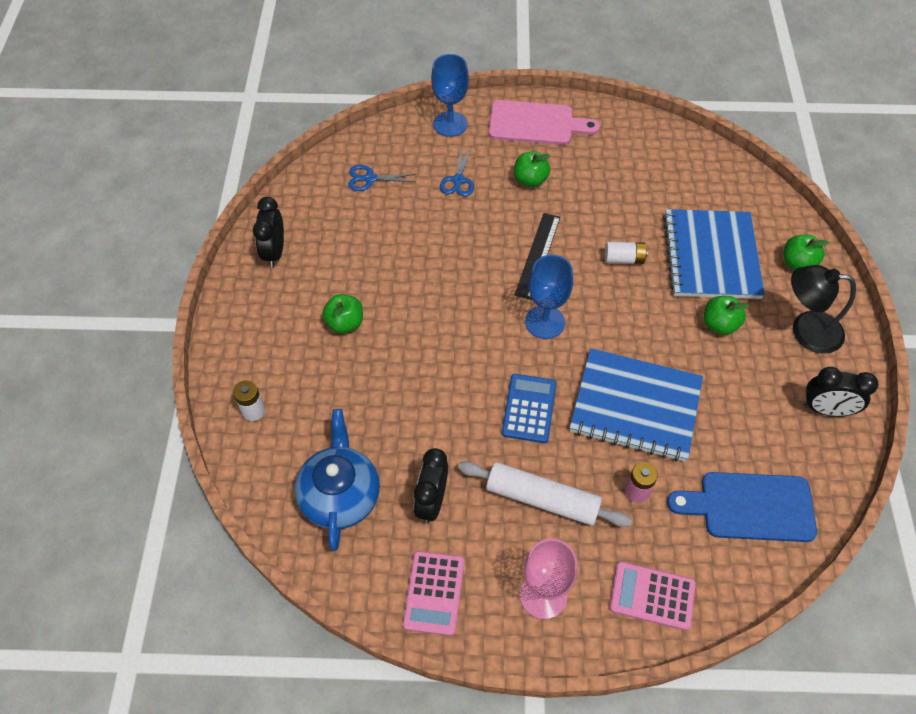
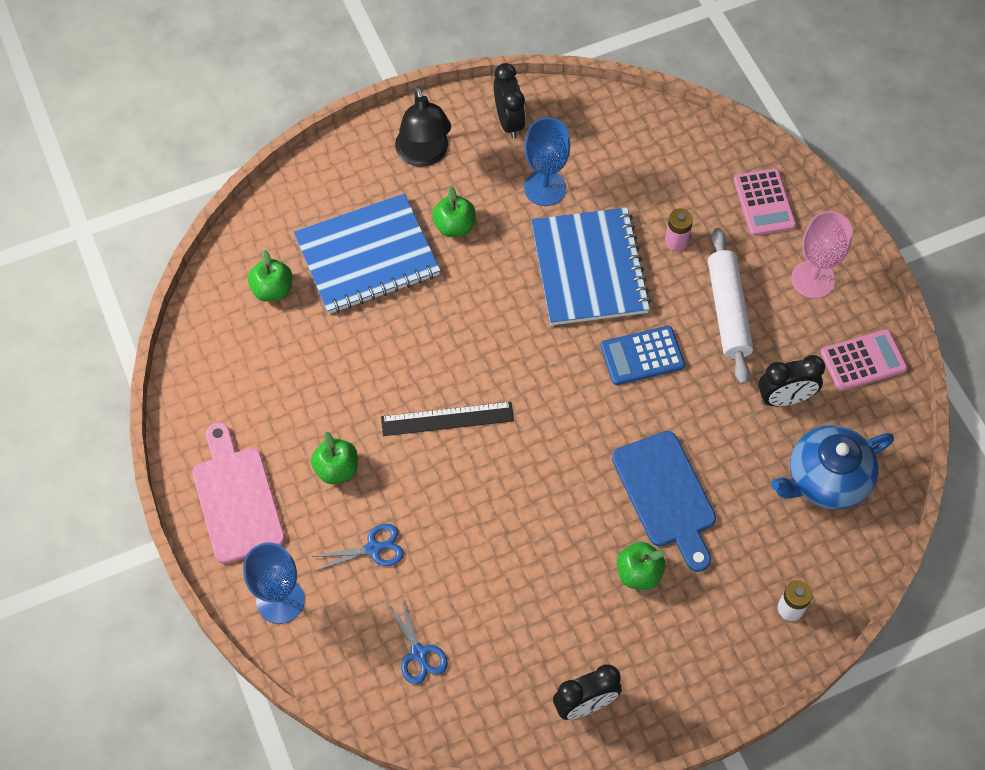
camera: 115 degrees left, 5 degrees up
blue goblet [525,255,573,339] -> blue goblet moved to [524,118,570,206]
white battery [605,242,648,264] -> none
blue cutting board [667,472,817,542] -> blue cutting board moved to [612,431,716,572]
green apple [784,235,829,270] -> green apple moved to [248,250,293,302]

